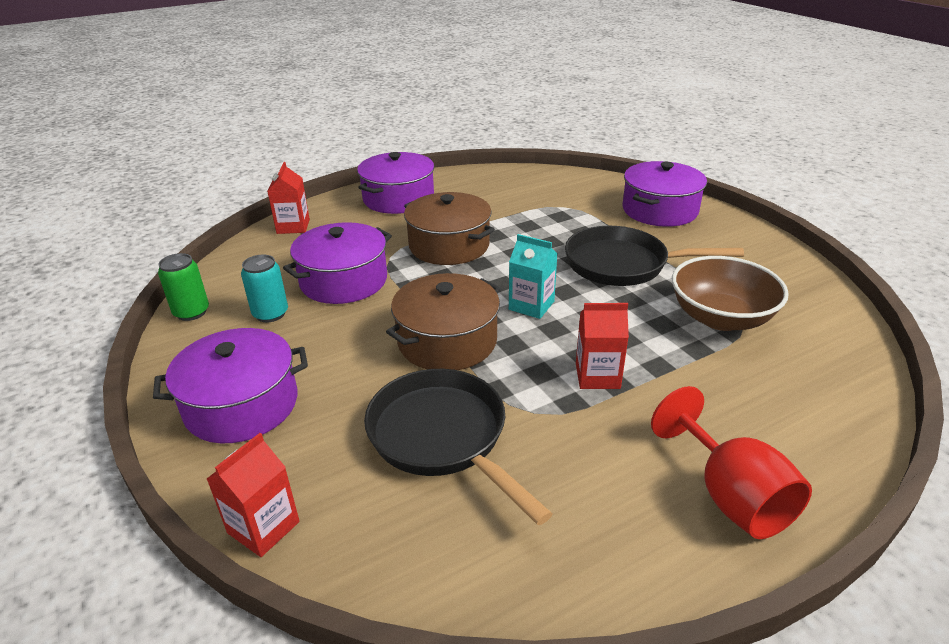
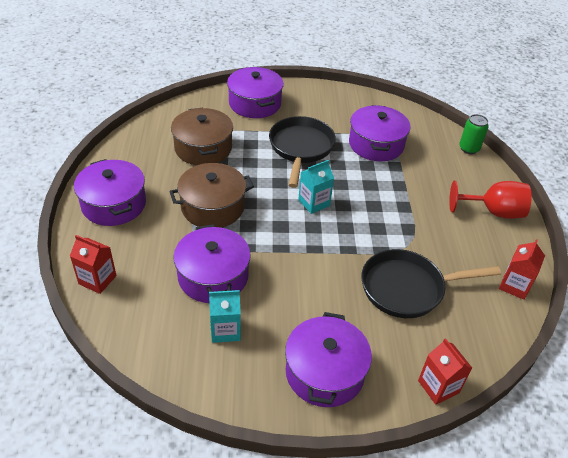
camera: 65 degrees left, 10 degrees up
green can [158,253,209,321] -> green can moved to [459,114,489,154]
turquoise can [241,255,288,322] -> turquoise carton [209,290,241,343]
brown pot [386,273,501,370] -> brown pot moved to [171,108,233,165]
black pan [565,226,744,286] -> black pan turned 150 degrees clockwise [269,116,336,188]
red carton [576,303,629,389] -> red carton moved to [499,239,545,300]
brown bowl [672,256,789,331] -> purple pot [349,105,410,161]

